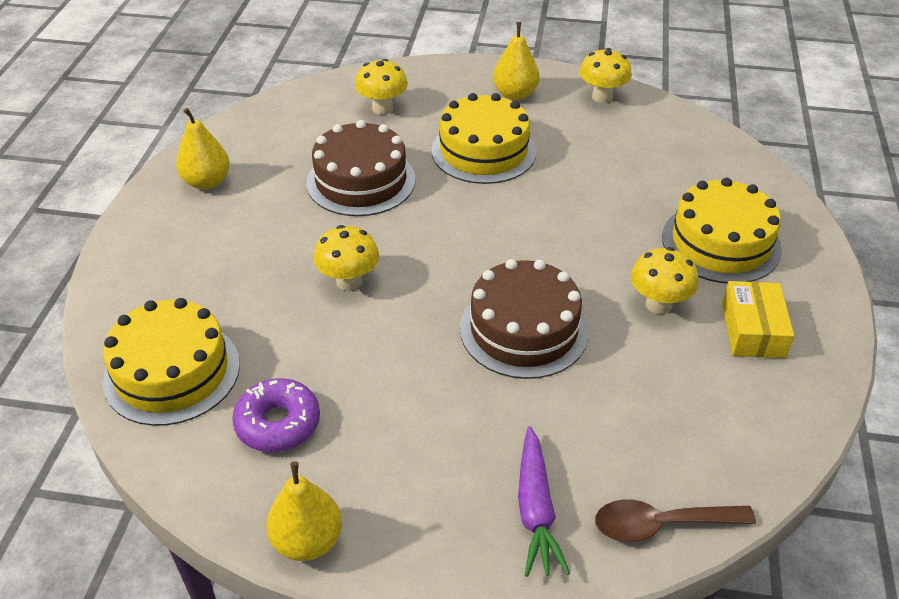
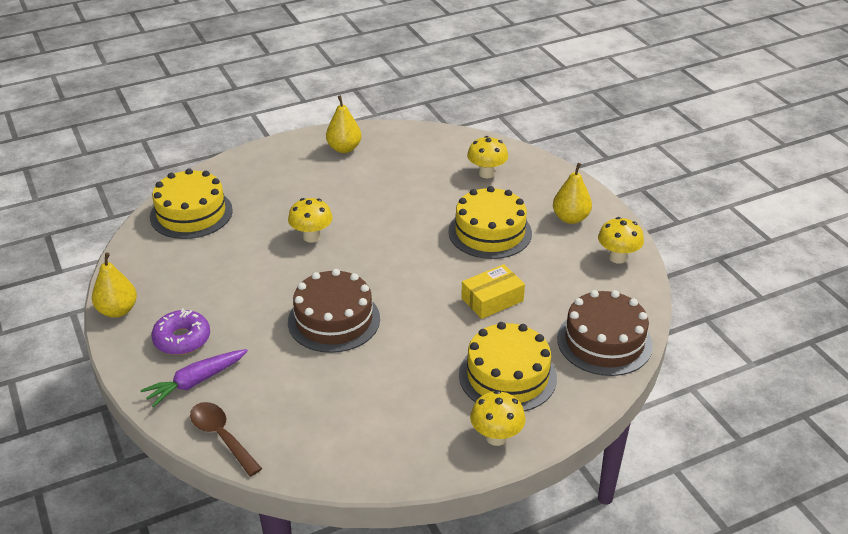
camera: 55 degrees right, 5 degrees down
purple donut [232,378,320,452] -> purple donut moved to [151,309,210,355]
brown cake [306,120,416,216] -> brown cake moved to [557,290,653,376]
yellow mushroom [631,247,699,314] -> yellow mushroom moved to [470,390,526,446]
yellow box [722,281,794,358] -> yellow box moved to [461,264,525,319]

